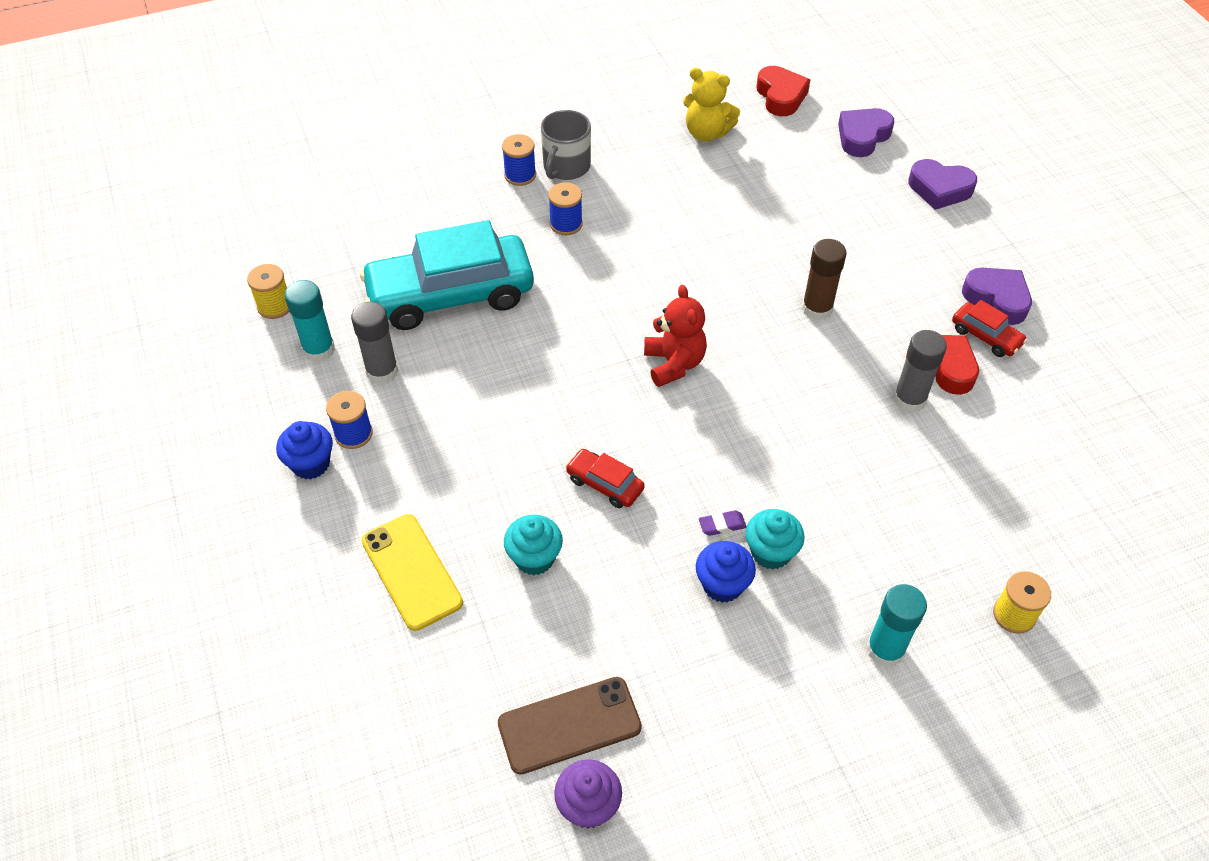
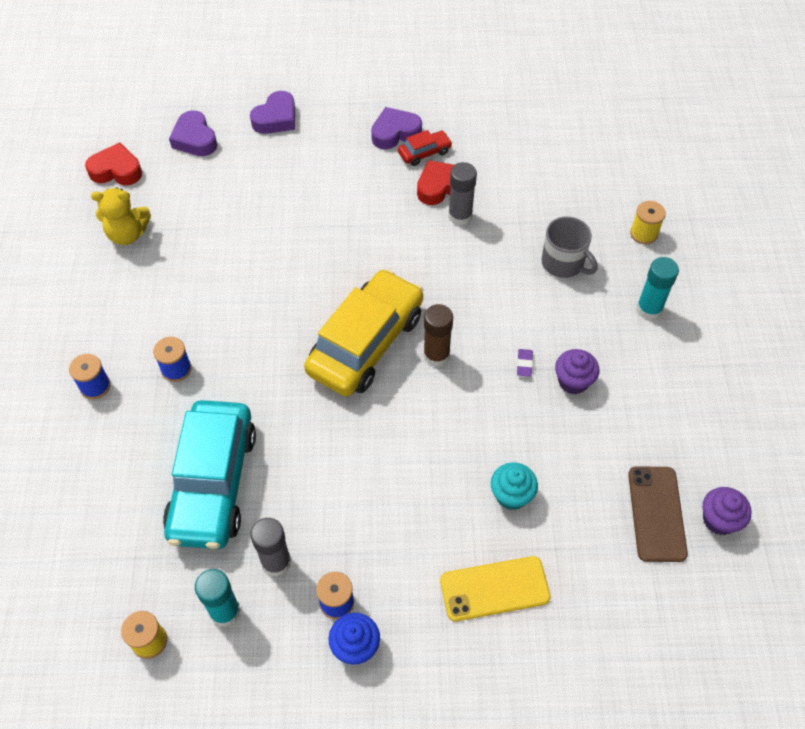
camera: 70 degrees left, 5 degrees up
grey mug [541,110,591,180] -> grey mug moved to [541,216,597,278]
red car [565,449,645,508] -> none
red teddy bear [644,285,707,387] -> yellow car [304,269,423,396]
yellow teddy bear [683,68,740,142] -> yellow teddy bear turned 45 degrees clockwise [91,188,151,245]
blue cupcake [696,541,756,603] -> purple cupcake [555,349,599,394]
turquoise cupcake [745,509,805,570] -> none
brown glue stick [802,239,846,321] -> brown glue stick moved to [423,304,453,367]

